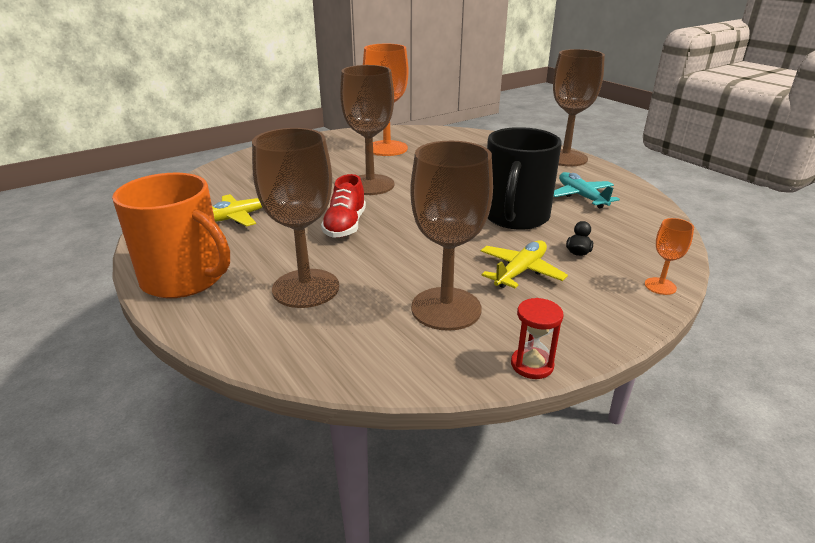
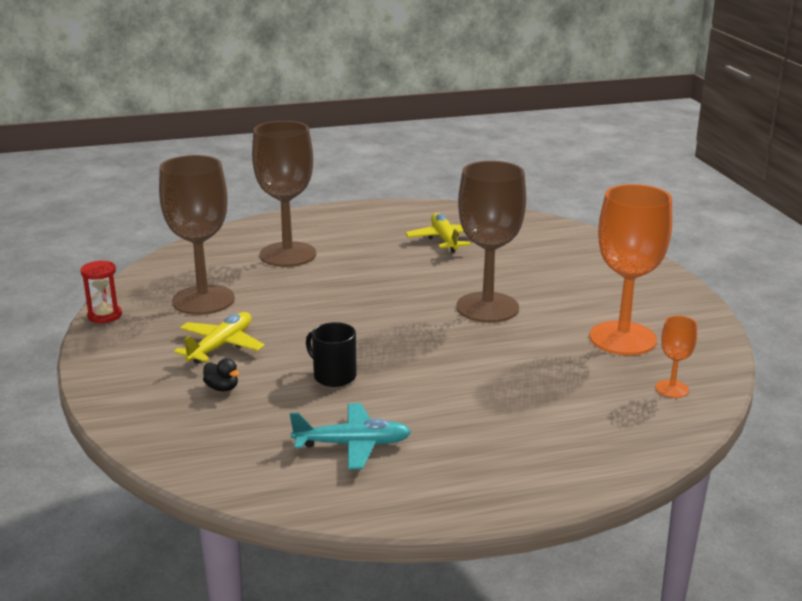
camera: 110 degrees right, 5 degrees down
orange mug [112,173,230,298] -> none
red shoe [321,174,366,238] -> none
yellow plane [481,240,568,288] -> yellow plane turned 120 degrees counterclockwise [174,312,265,364]
black mug [487,127,562,230] -> black mug [306,322,357,387], size x0.49
brown goblet [553,49,605,166] -> none
orange goblet [645,218,694,295] -> orange goblet moved to [656,316,697,398]

